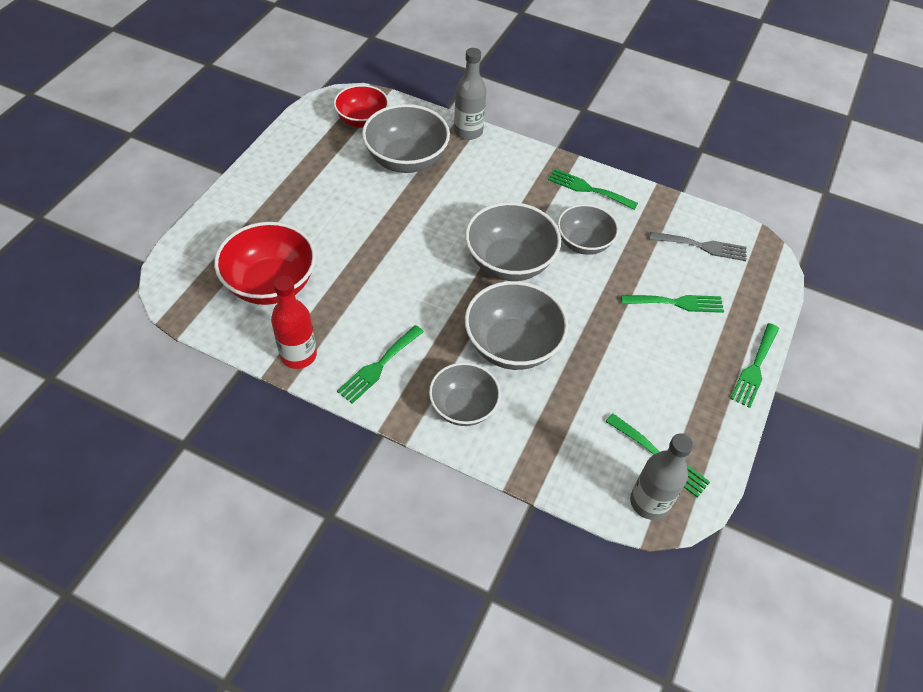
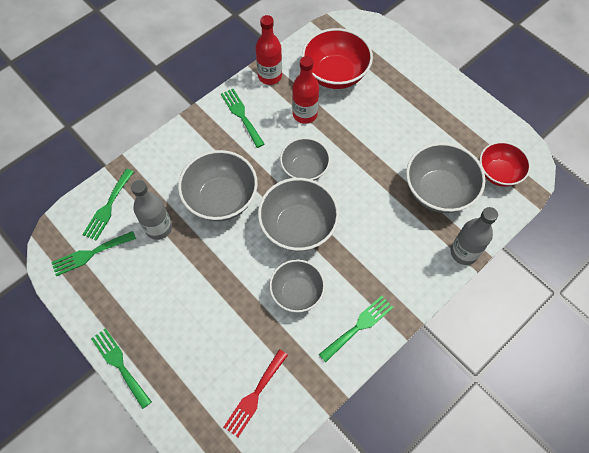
camera: 115 degrees right, 10 degrees up
grey bowl [429,362,501,426] -> grey bowl moved to [280,137,330,181]
green fork [621,295,724,313] -> green fork moved to [82,169,134,241]
grey bottle [630,433,694,520] -> grey bottle moved to [131,180,172,240]
grey fork [650,232,746,261] -> red fork [224,349,288,437]
none -> red bottle [292,56,319,124]

